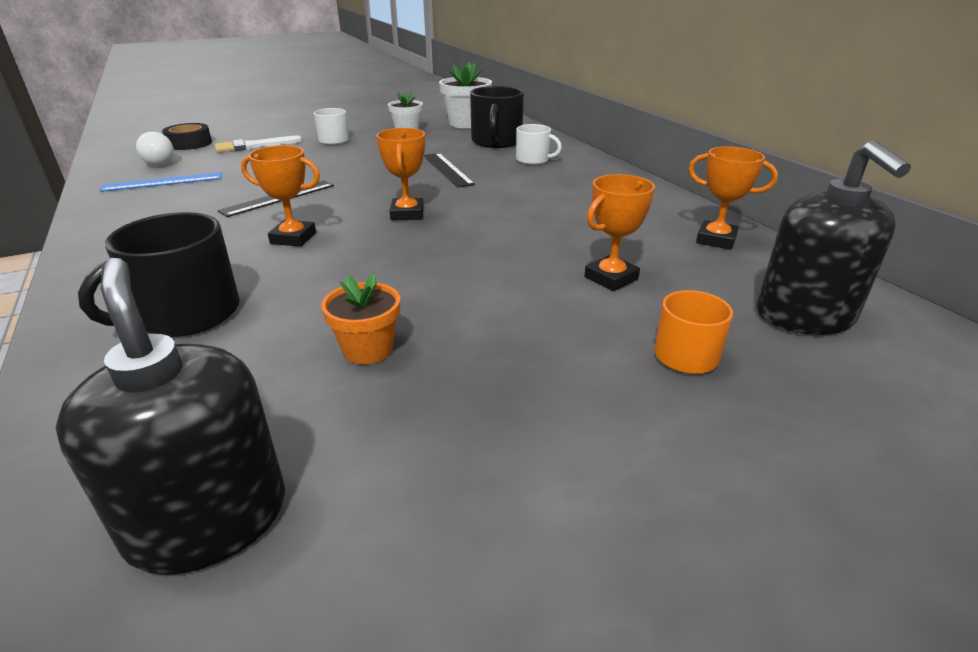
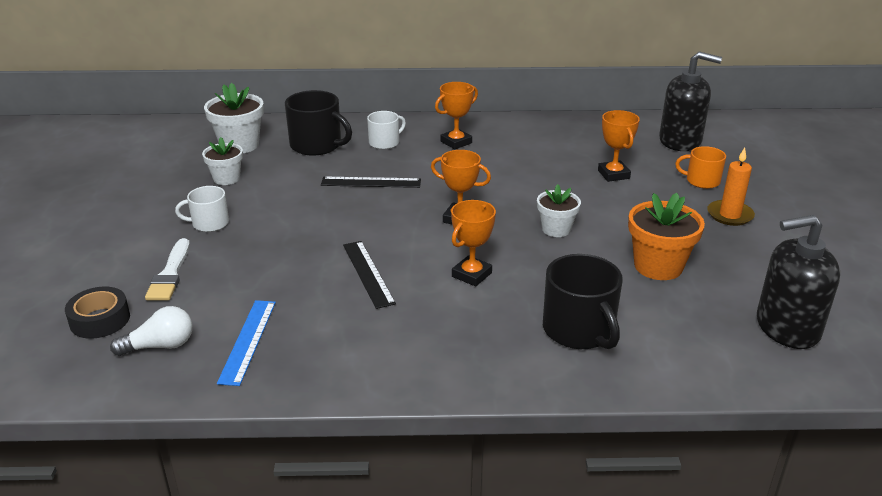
camera: 65 degrees left, 0 degrees up
orange flower pot [321,273,400,365] -> orange flower pot [628,193,705,280], size x1.56
orange trophy [688,146,778,250] -> orange trophy moved to [435,82,478,149]
none -> white flower pot [537,184,581,237]
none -> orange candle [707,148,755,226]

